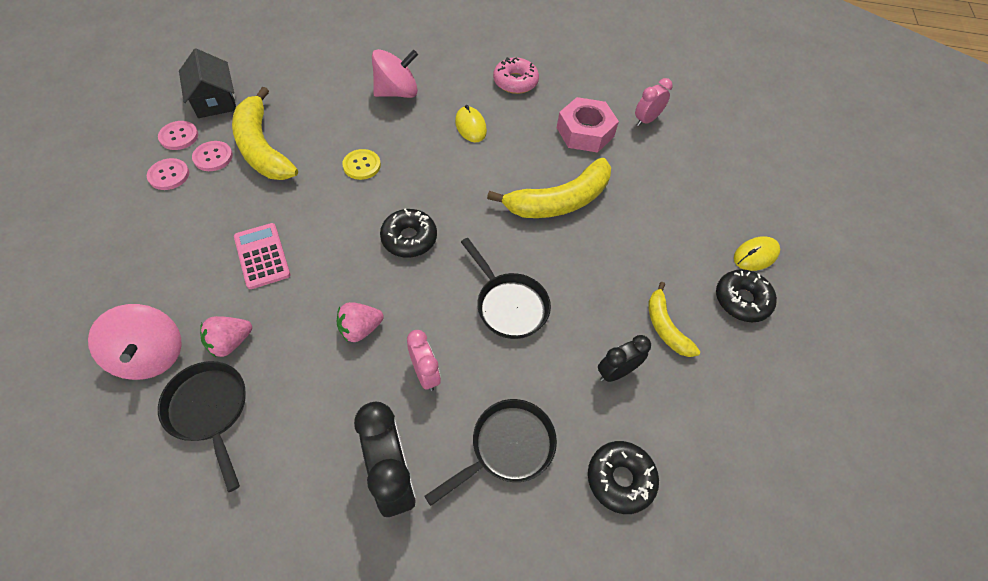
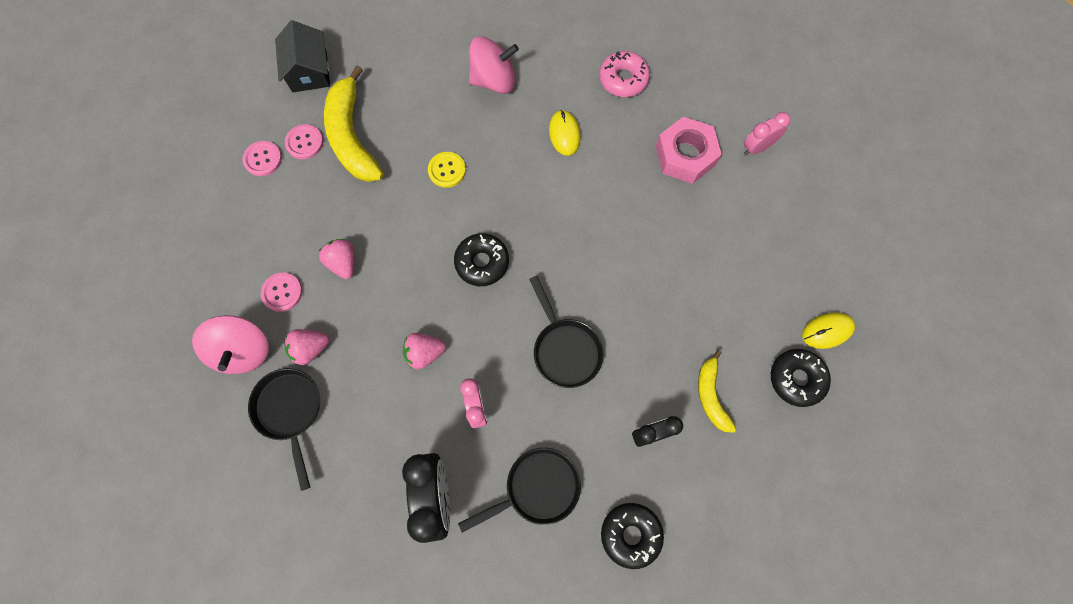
camera: 15 degrees right, 15 degrees up
pink button [158,121,198,150] -> pink button moved to [261,272,303,312]
pink calculator [234,223,290,289] -> pink strawberry [319,239,355,279]
yellow banana [487,158,611,218] -> none

